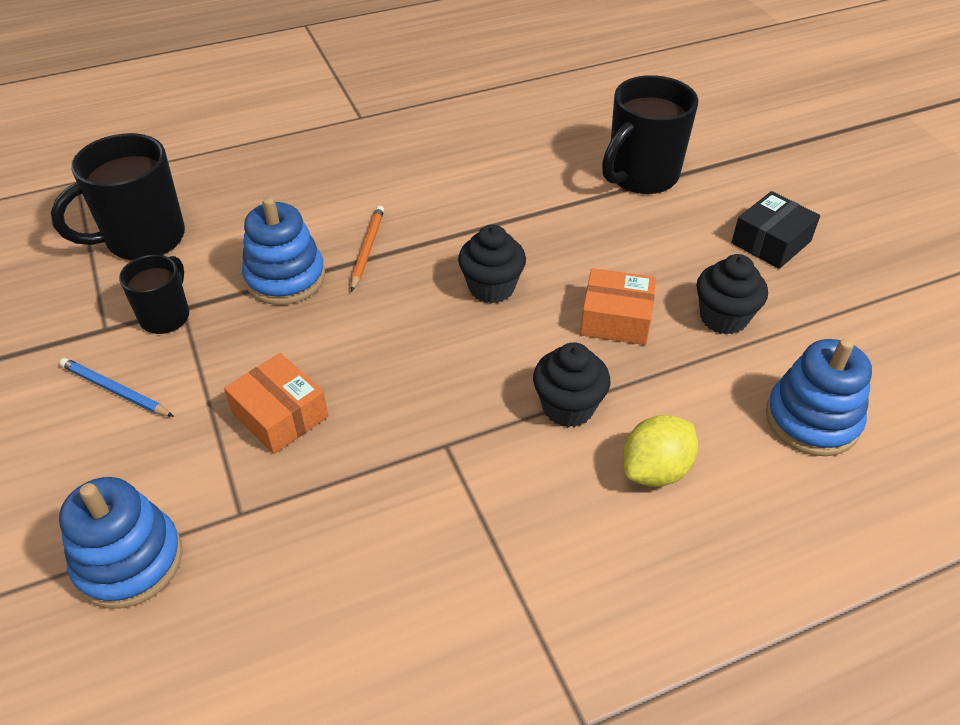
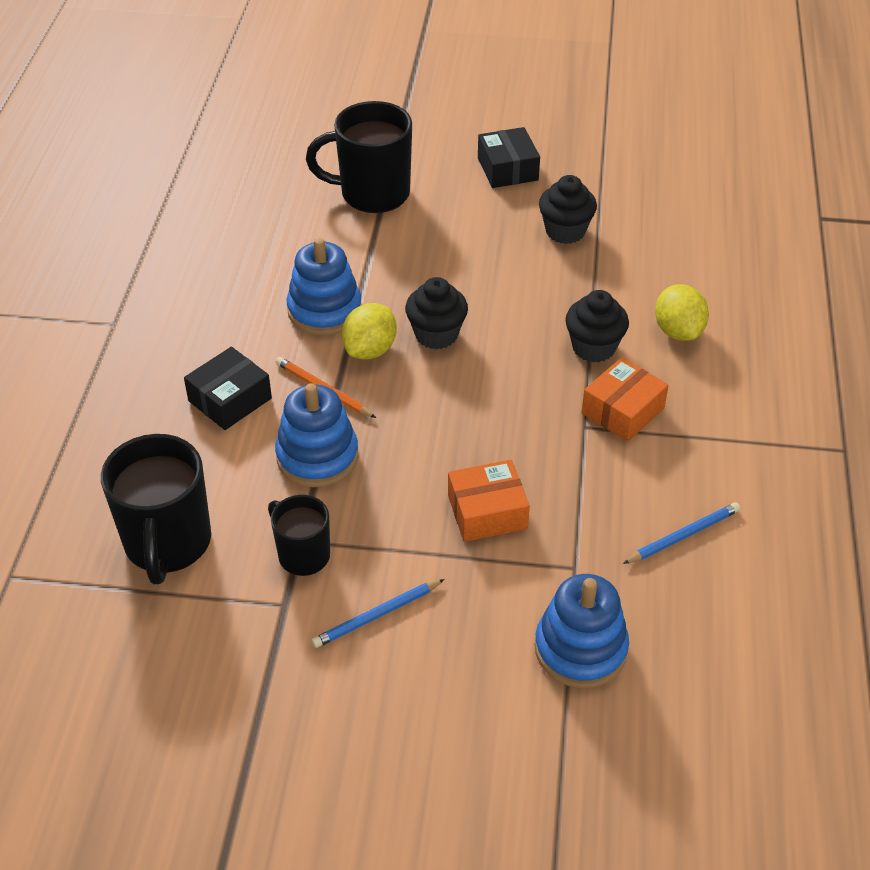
camera: 60 degrees left, 0 degrees up
orange box [580,268,656,345] -> orange box moved to [582,357,669,442]
black mug [602,75,698,194] -> black mug turned 105 degrees clockwise [306,101,412,213]
blue stacking toy [766,338,872,456] -> blue stacking toy moved to [287,238,361,336]
none -> black box [184,347,272,430]
none -> yellow lemon [342,303,397,359]
none -> blue pencil [623,503,740,564]

